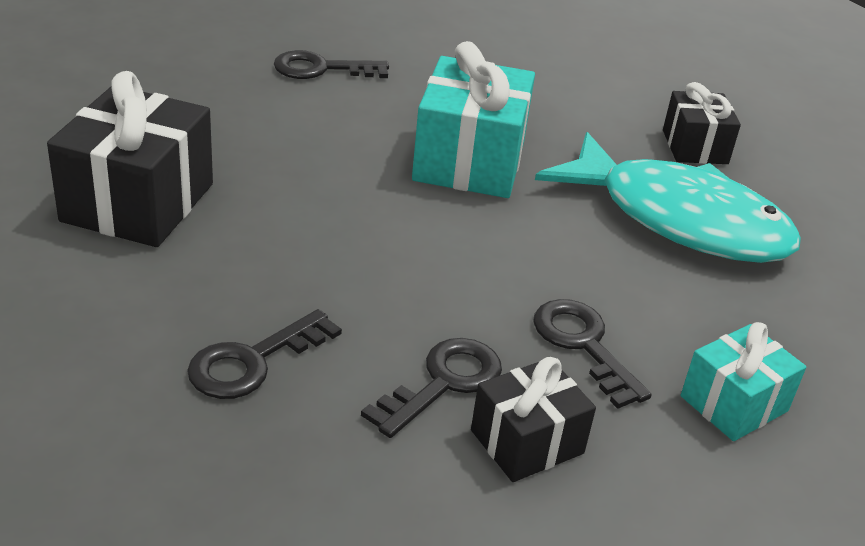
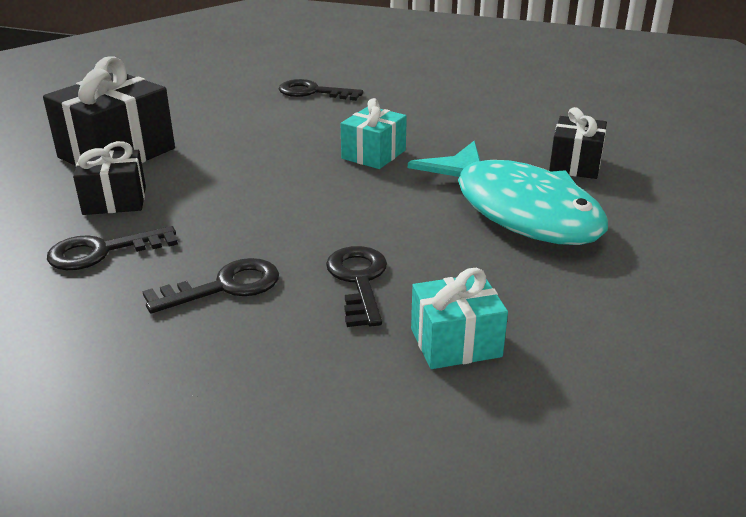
camera: 25 degrees right, 5 degrees down
turquoise gift [412,41,535,198] -> turquoise gift [341,98,407,169], size x0.59
black gift [471,357,596,482] -> black gift moved to [73,141,146,215]

